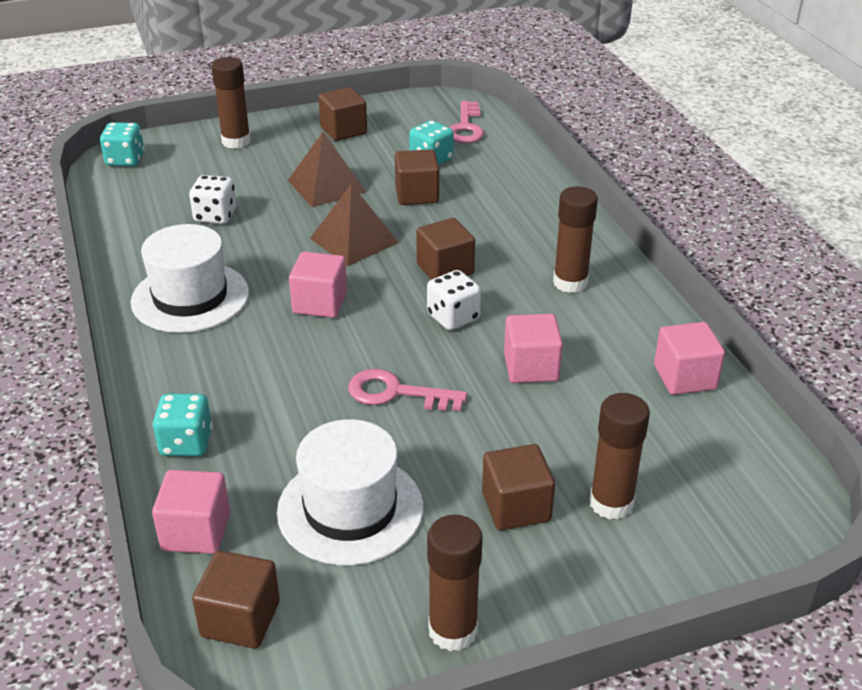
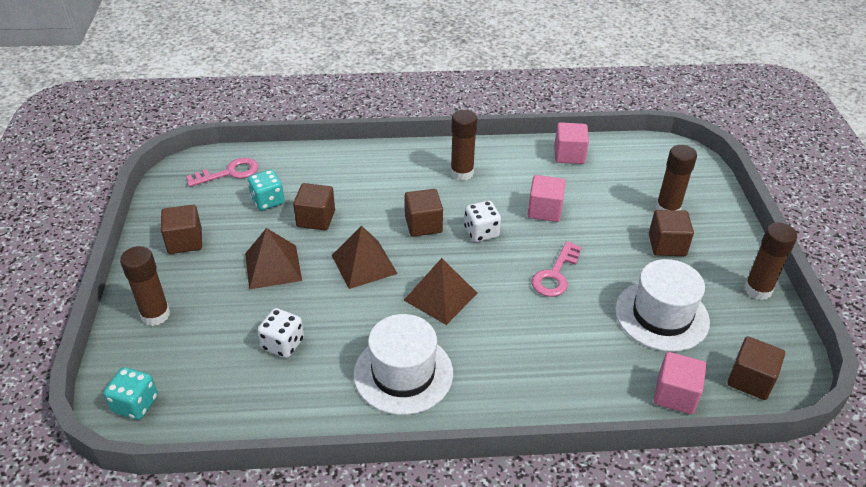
camera: 75 degrees left, 5 degrees up
turquoise dice [153,394,212,456] -> none
pink cube [289,252,347,318] -> brown pyramid [404,258,477,325]
pink key [449,101,484,143] -> pink key turned 45 degrees counterclockwise [186,158,258,187]

